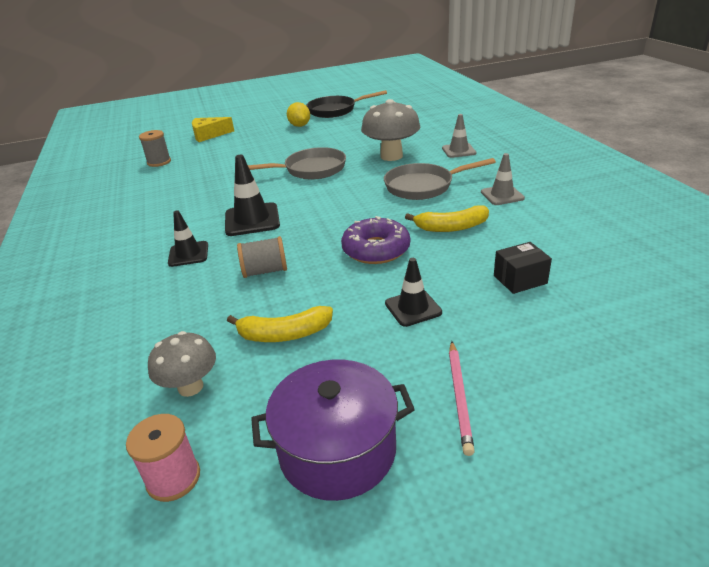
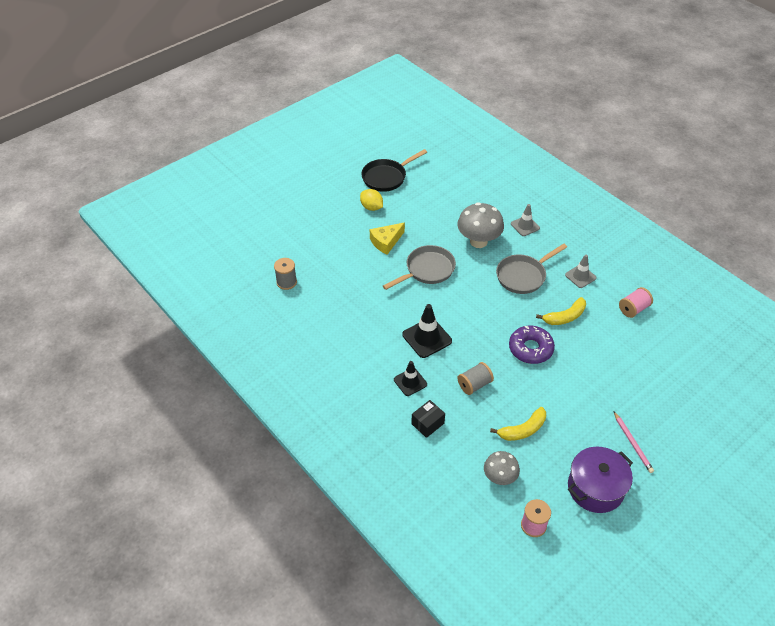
camera: 25 degrees left, 15 degrees up
yellow cheese [192,117,234,142] -> yellow cheese moved to [370,223,405,255]
black traffic cone [385,258,442,327] -> none
black box [494,242,552,294] -> black box moved to [411,400,445,438]
none -> pink spool [619,287,653,318]

